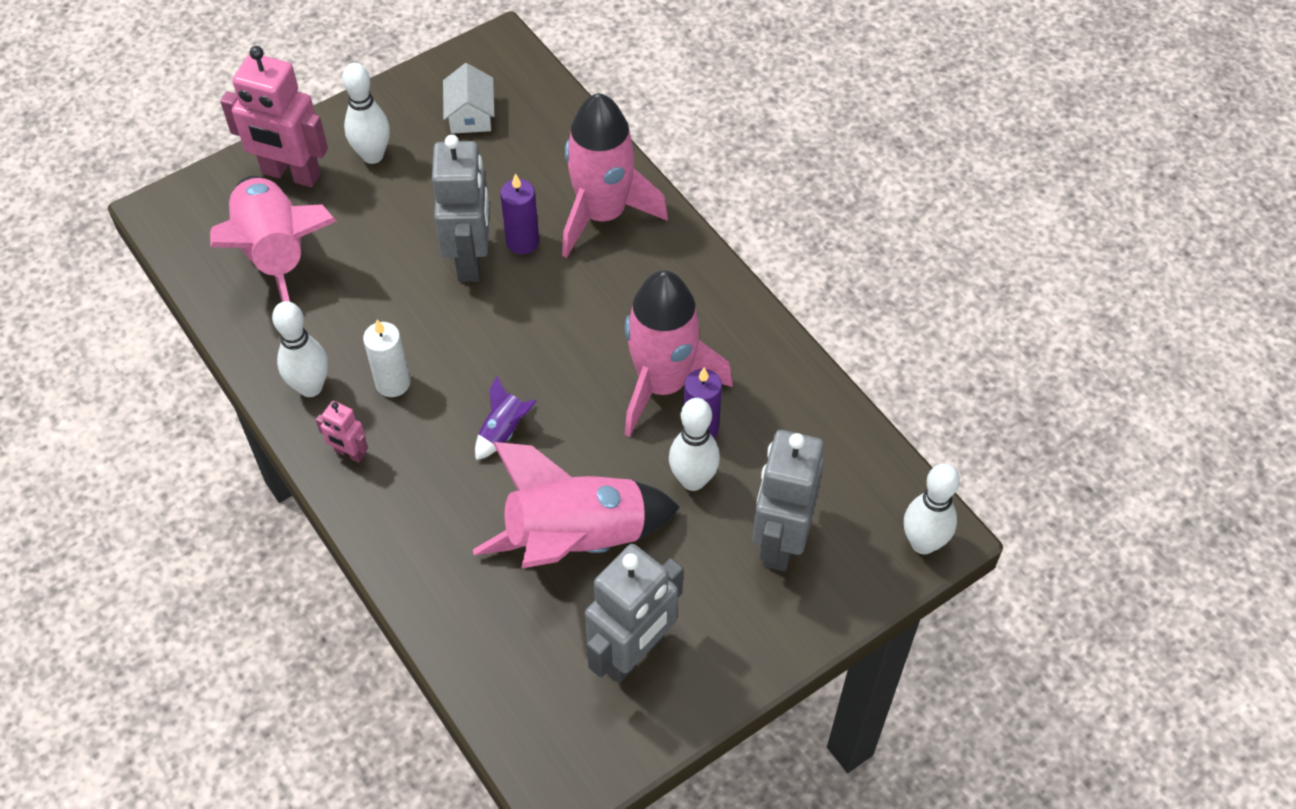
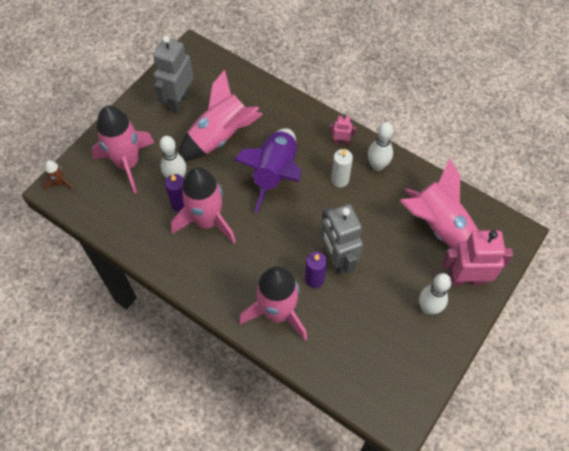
camera: 160 degrees right, 5 degrees up
white house [443,63,494,134] -> none
purple rocket [475,375,537,460] -> purple rocket [234,128,302,213], size x2.34
grey robot [752,430,824,571] -> pink rocket [91,106,155,193]
white bowling pin [904,463,960,554] -> brown rocket [44,160,73,190]

